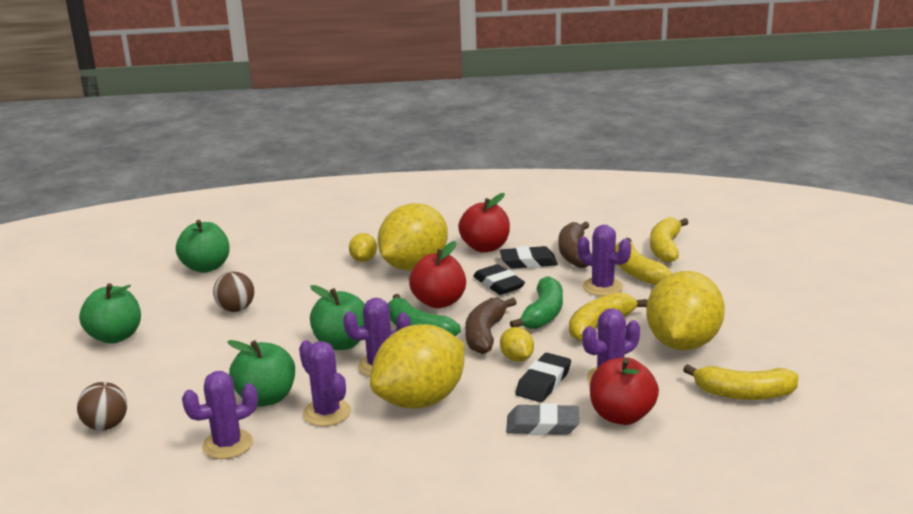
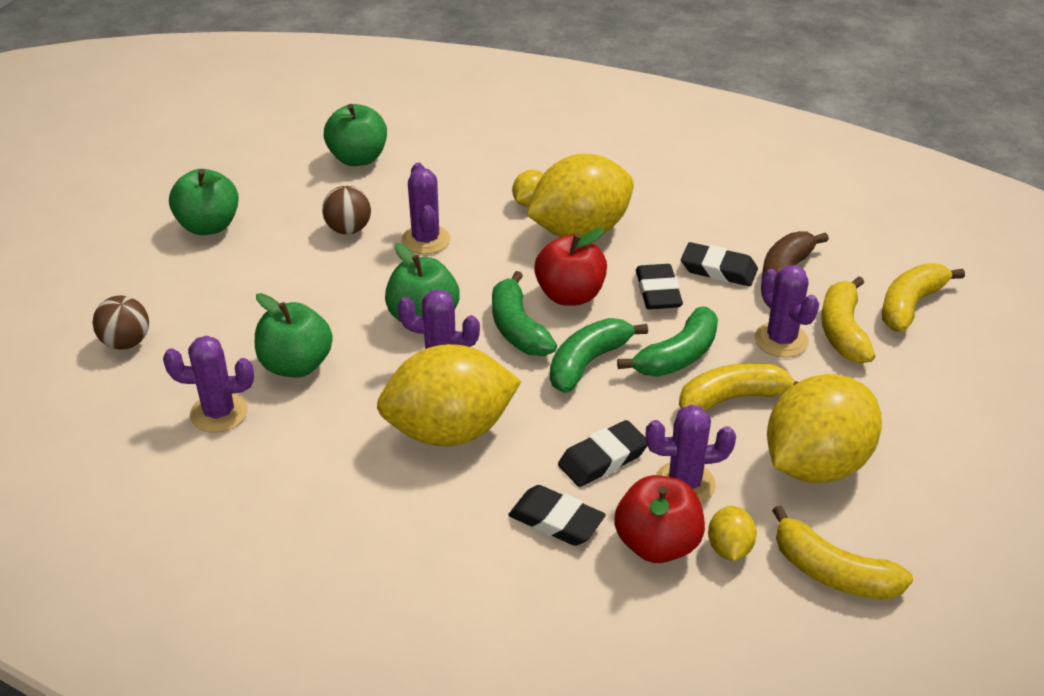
camera: 25 degrees right, 15 degrees up
purple cactus [299,340,351,426] -> purple cactus moved to [401,162,450,254]
red apple [458,193,510,253] -> none
brown banana [465,298,517,354] -> green banana [550,318,648,393]
yellow lemon [500,327,534,362] -> yellow lemon moved to [708,506,757,561]
grey eraser [506,403,579,435] -> black eraser [508,485,606,546]

